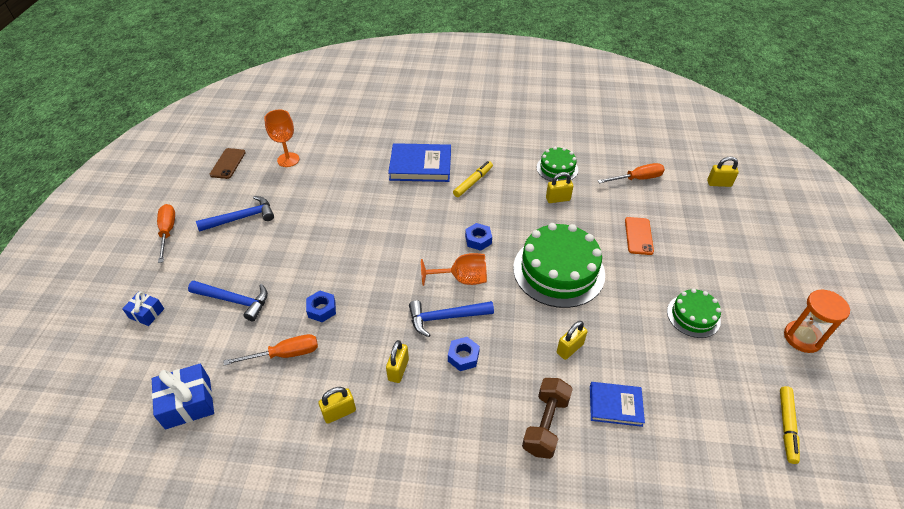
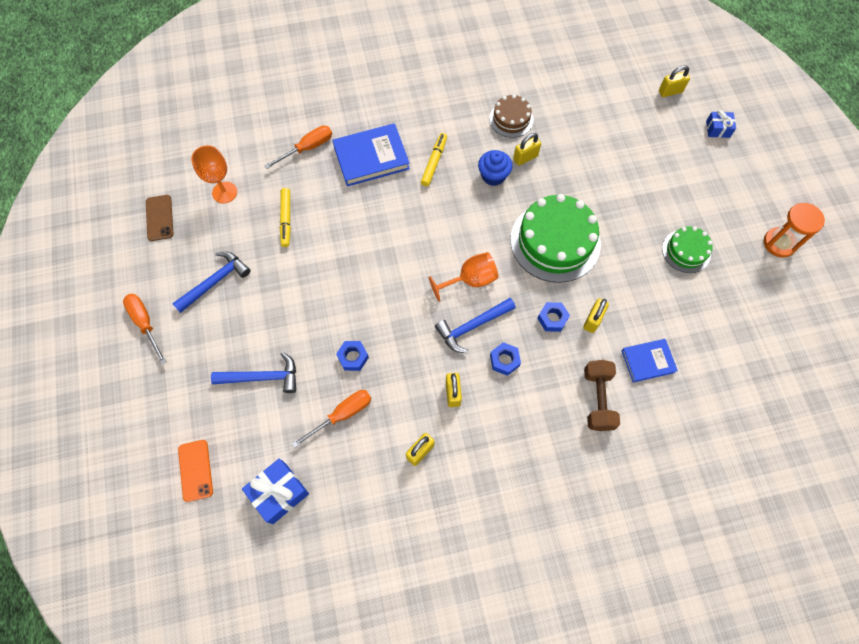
camera: 20 degrees left, 20 degrees up
blue gift [122,291,164,326] -> blue gift moved to [706,110,736,138]
blue nut [465,223,492,251] -> blue nut moved to [537,302,570,332]
green cake [537,147,578,182] -> brown cake [489,94,534,138]
orange screwdriver [597,163,665,183] -> orange screwdriver moved to [264,126,332,169]
orange phone [625,217,654,255] -> orange phone moved to [178,440,213,502]
yellow marker [780,386,800,464] -> yellow marker moved to [280,188,291,247]
none -> blue cupcake [478,150,512,186]

